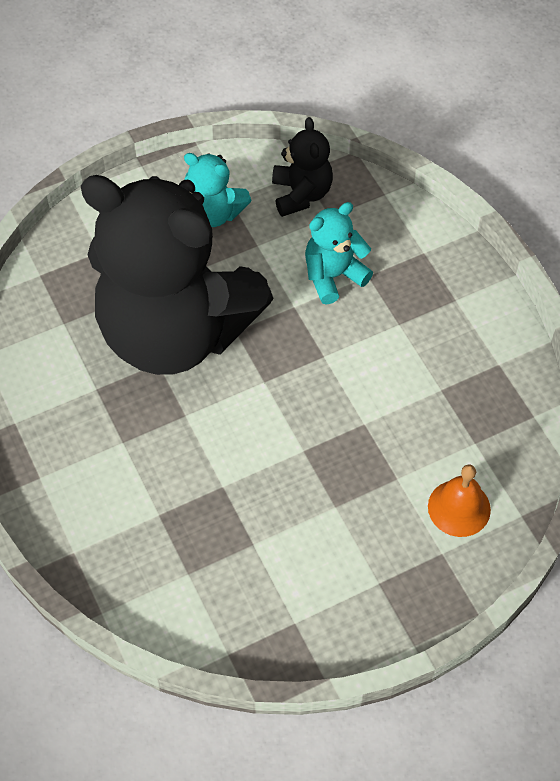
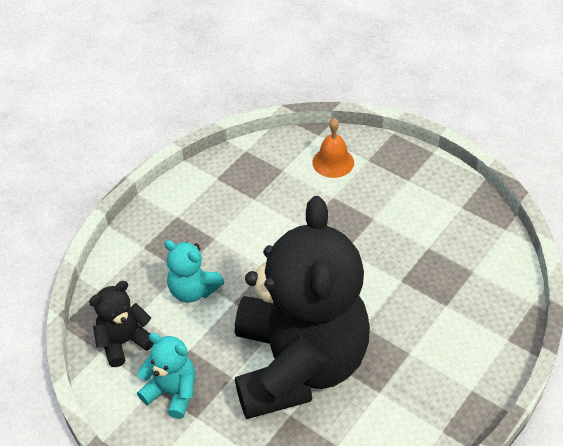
camera: 115 degrees left, 10 degrees down
turquoise teddy bear [184,153,251,227] -> turquoise teddy bear turned 60 degrees counterclockwise [137,333,195,419]

